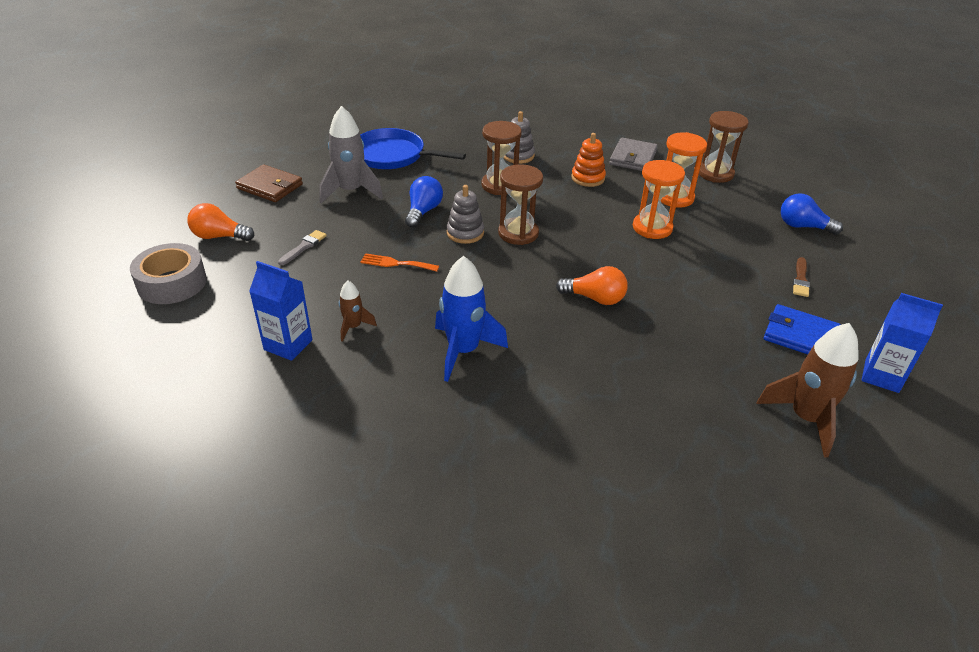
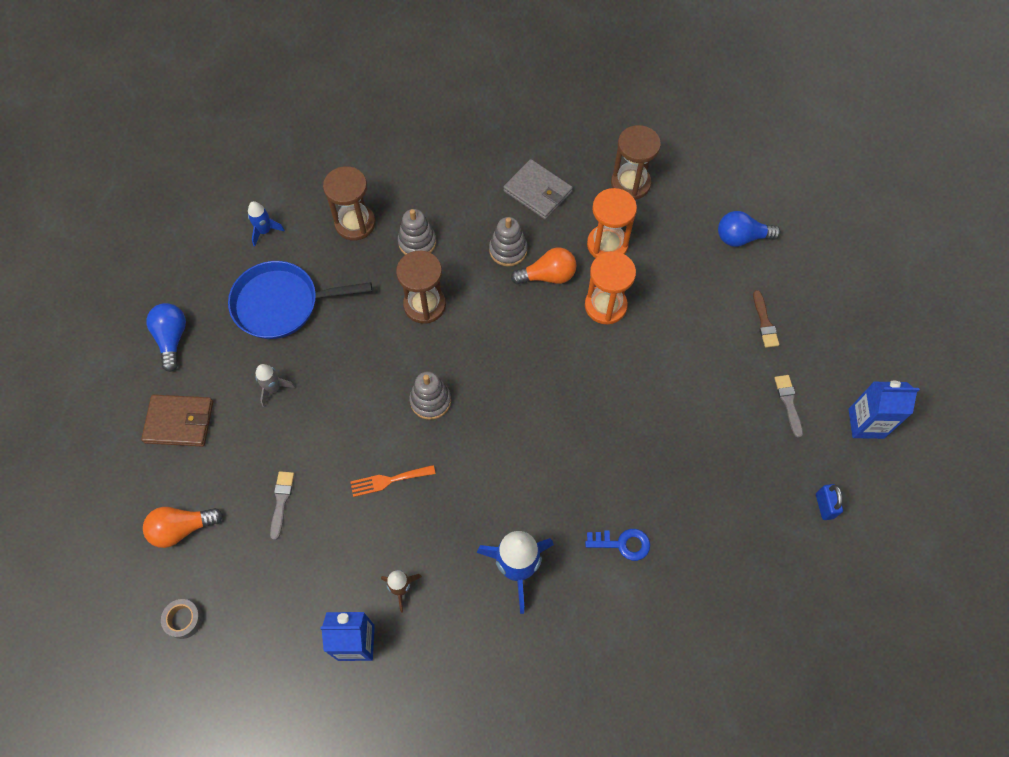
camera: 25 degrees left, 25 degrees up
grey tape [130,243,207,304] -> grey tape [161,599,203,639], size x0.51
grey rocket [319,106,383,203] -> grey rocket [256,364,295,407], size x0.52
blue light bulb [405,176,443,228] -> blue light bulb moved to [146,303,186,372]
brown hourglass [498,164,543,245] -> brown hourglass moved to [323,166,376,241]
orange light bulb [556,266,628,305] -> orange light bulb moved to [511,247,577,285]
orange stacking toy [571,133,606,187] -> grey stacking toy [489,217,528,266]
grey wallet [609,138,658,171] -> grey wallet turned 45 degrees counterclockwise [503,159,573,219]
brown rocket [756,323,859,458] -> blue padlock [816,484,843,520]
blue wallet [764,304,841,354] -> grey brush [774,375,803,438]
none -> blue rocket [248,201,285,247]
none -> blue key [585,529,650,561]

